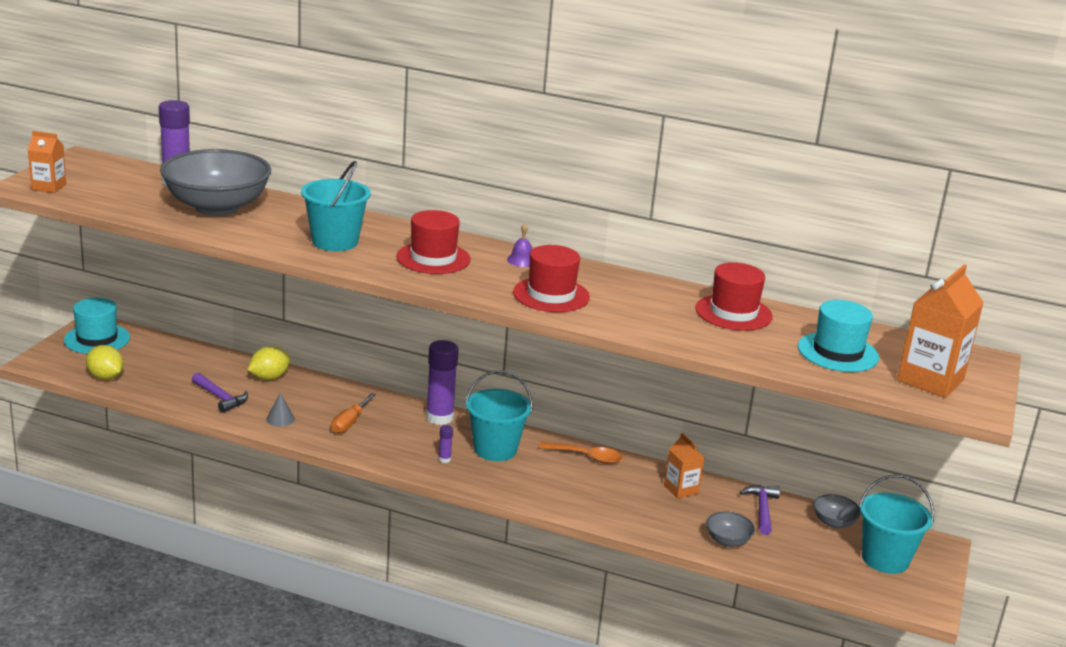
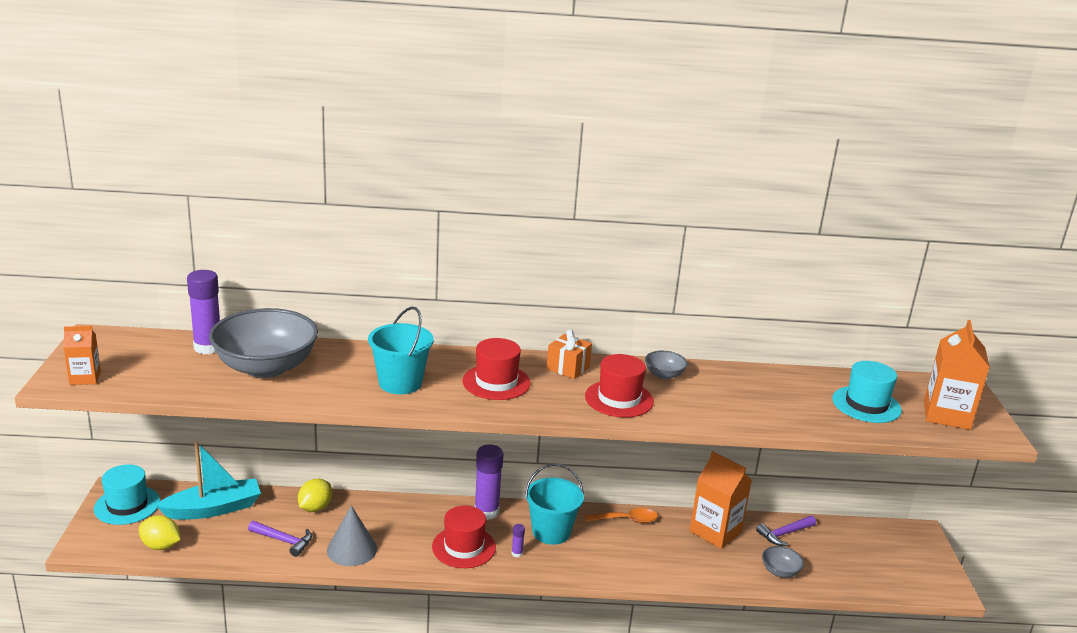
camera: 20 degrees left, 0 degrees up
grey cone [266,392,295,427] -> grey cone [327,505,377,566], size x1.88
orange screwdriver [331,393,376,433] -> none
purple bell [507,223,532,267] -> orange gift [547,329,592,379]
orange carton [664,433,704,499] -> orange carton [690,451,752,549], size x1.74
red hat [695,262,773,331] -> red hat moved to [432,505,496,568]
purple hammer [740,485,780,535] -> purple hammer turned 105 degrees counterclockwise [756,516,816,546]
grey bowl [813,494,861,528] -> grey bowl moved to [645,351,688,379]
turquoise bucket [859,475,934,574] -> none
none -> turquoise boat [155,441,261,520]

